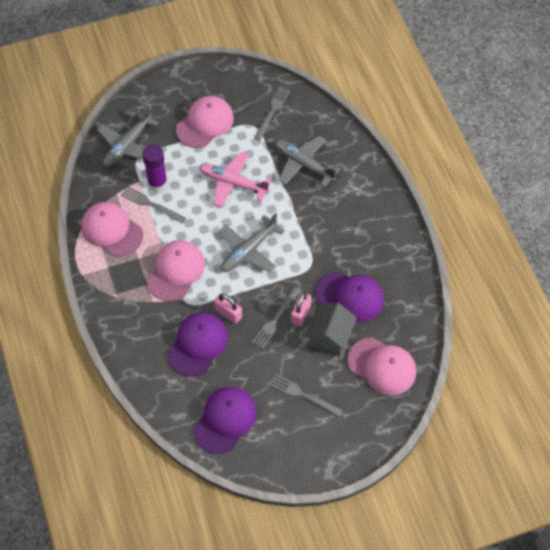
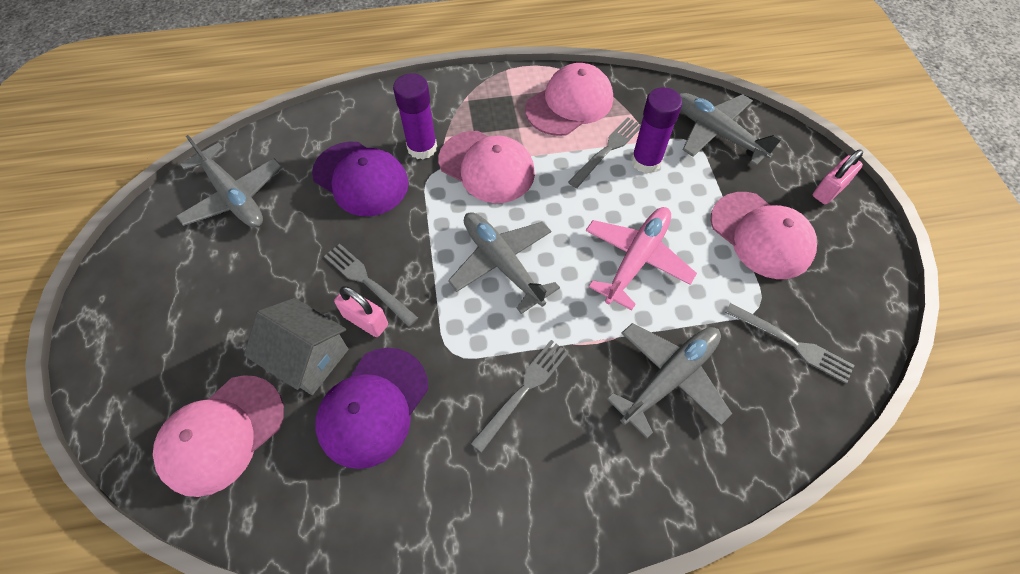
camera: 100 degrees right, 0 degrees up
purple cap [194,387,257,454] -> grey plane [176,135,282,228]
pink padlock [214,293,242,324] -> pink padlock moved to [813,150,863,204]
grey fork [269,374,343,417] -> grey fork moved to [470,340,569,453]
none -> purple glue stick [393,73,437,159]

